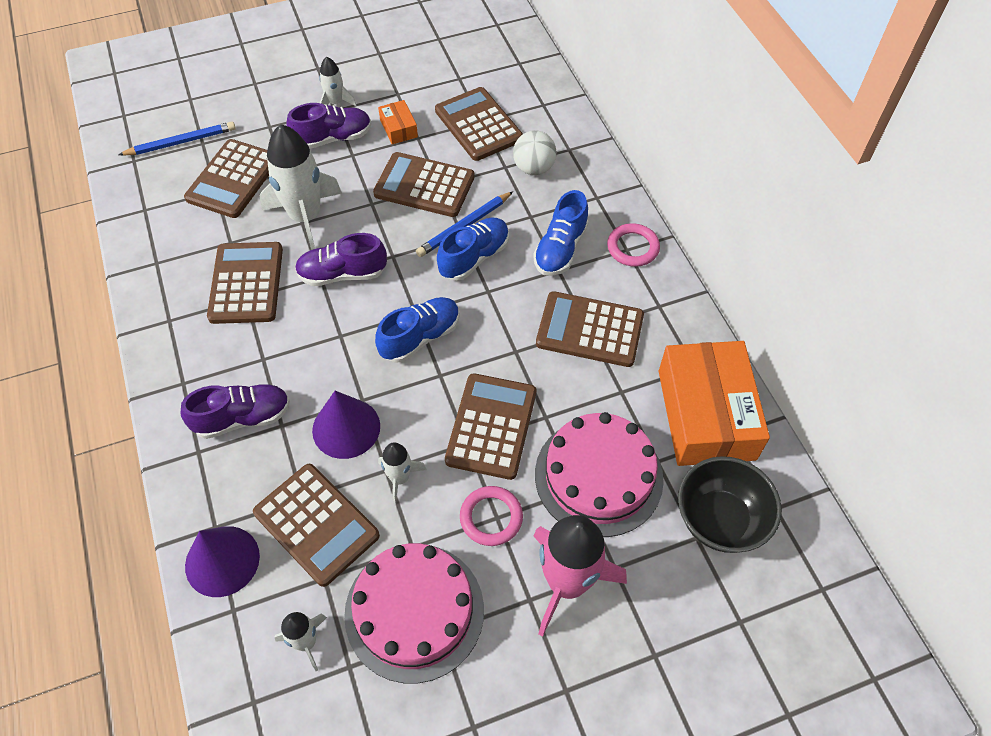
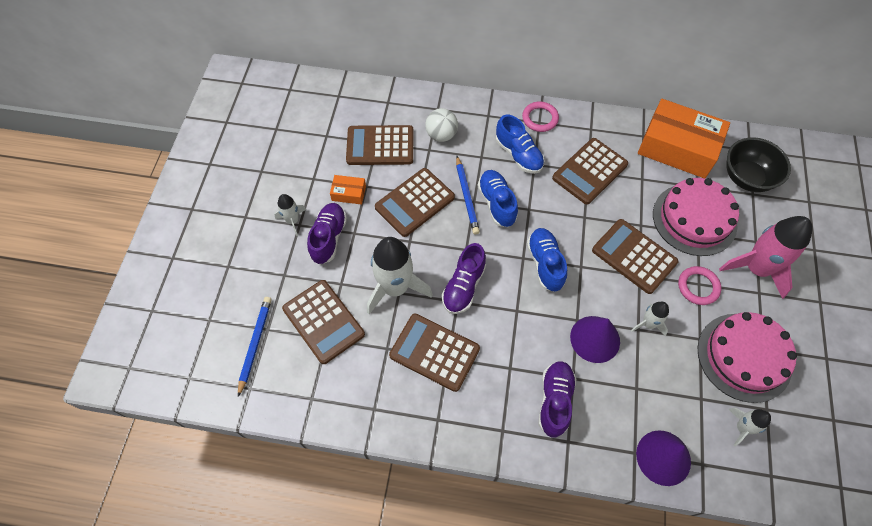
camera: 60 degrees left, 5 degrees up
brown calculator [253,464,380,587] -> none

